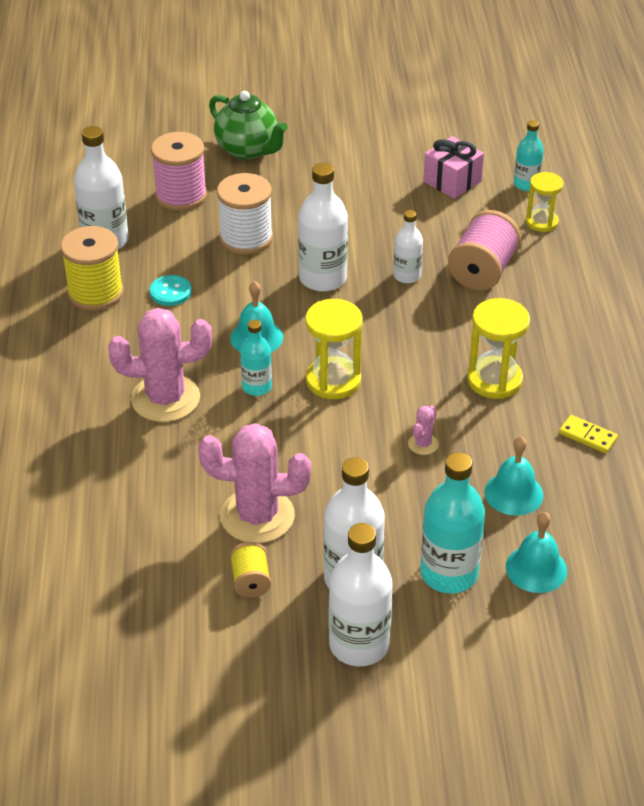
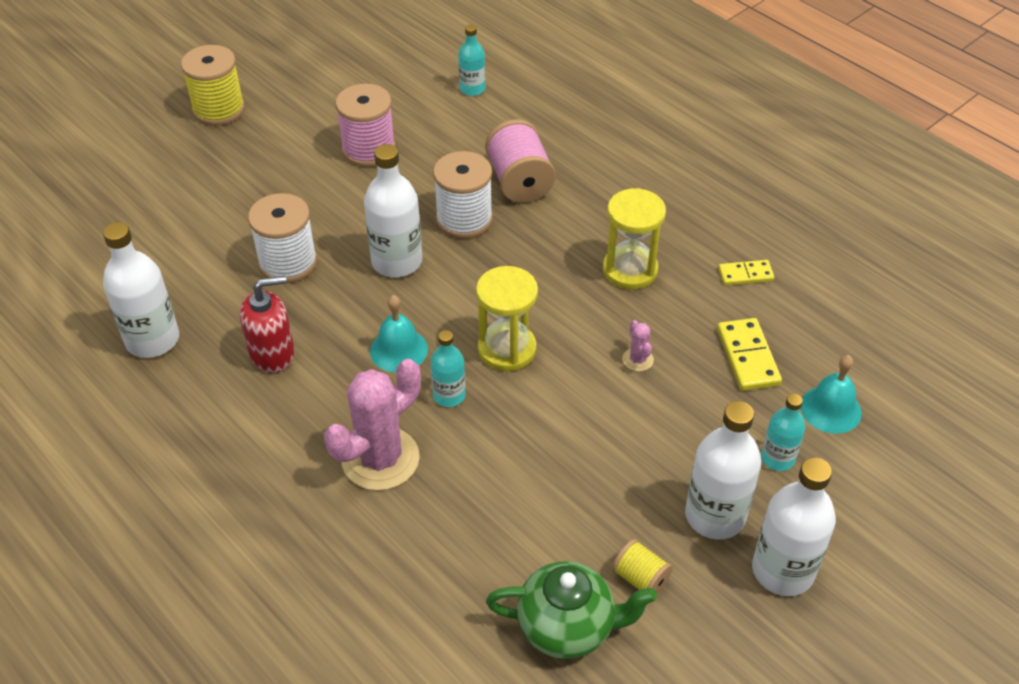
camera: 40 degrees left, 5 degrees up
yellow spool [60,226,124,311] -> yellow spool moved to [181,45,245,126]
turquoise button [150,275,192,306] -> red soap dispenser [240,276,295,373]
pink spool [151,132,207,211] -> pink spool moved to [336,84,395,167]
pink cactus [198,423,311,543] -> none
green teapot [209,91,288,159] -> green teapot moved to [486,561,657,659]
white bottle [393,210,423,283] -> white spool [433,151,493,239]
turquoise bottle [420,452,485,594] -> turquoise bottle [761,394,805,471], size x0.58
pink gift [423,136,484,199] -> none
turquoise bell [485,436,543,516] -> yellow domino [717,318,782,391]
yellow hourglass [526,172,564,232] -> none

